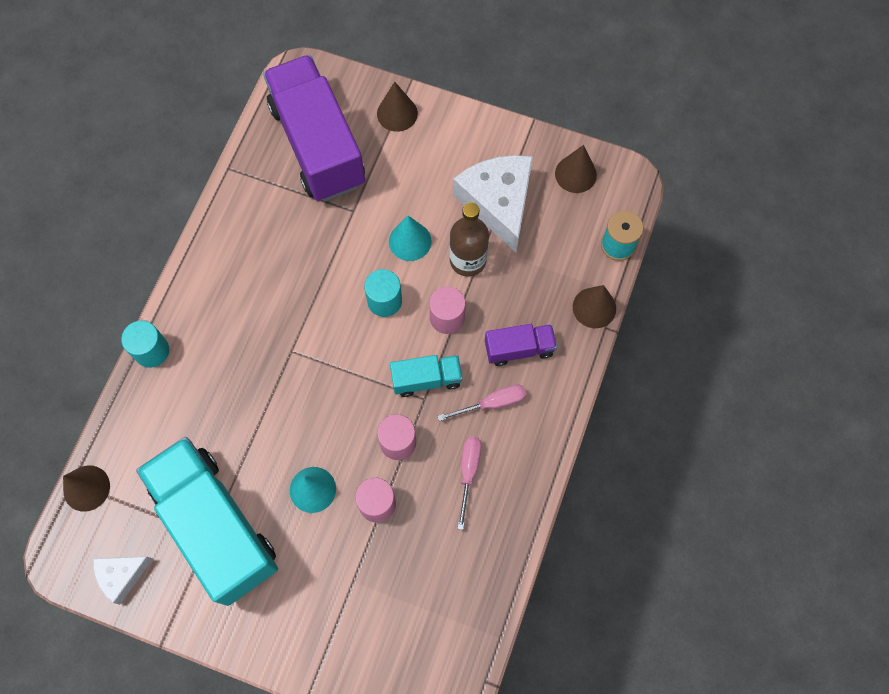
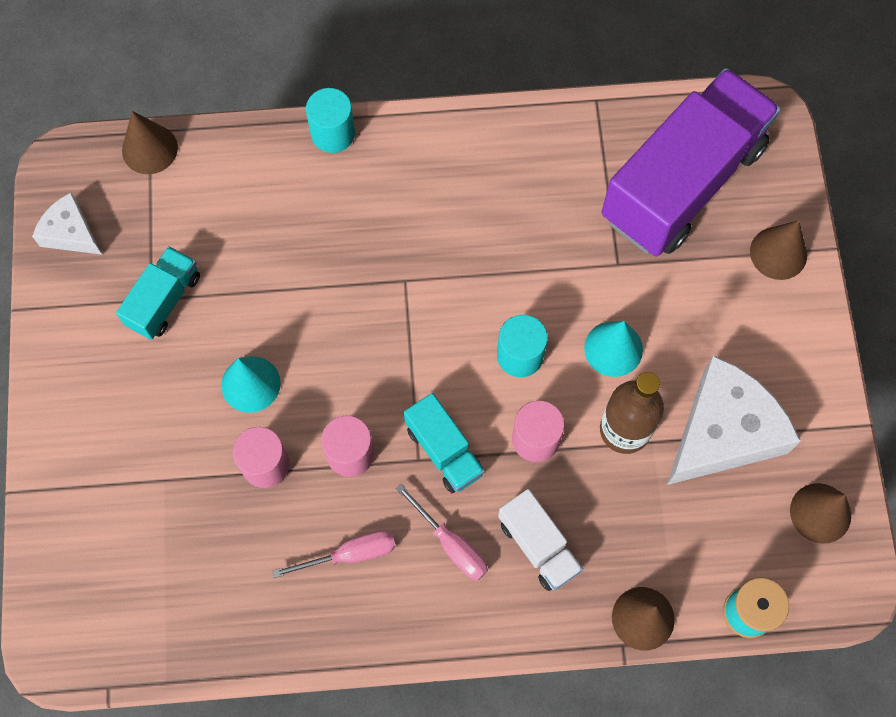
camera: 65 degrees right, 0 degrees up
turquoise truck [136,437,278,606] -> turquoise truck [116,246,200,340], size x0.46
purple truck [485,324,557,366] -> white truck [498,489,583,591]

